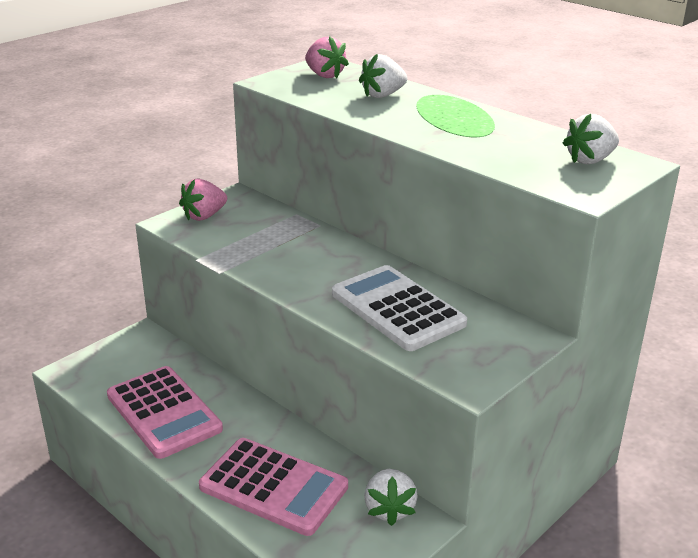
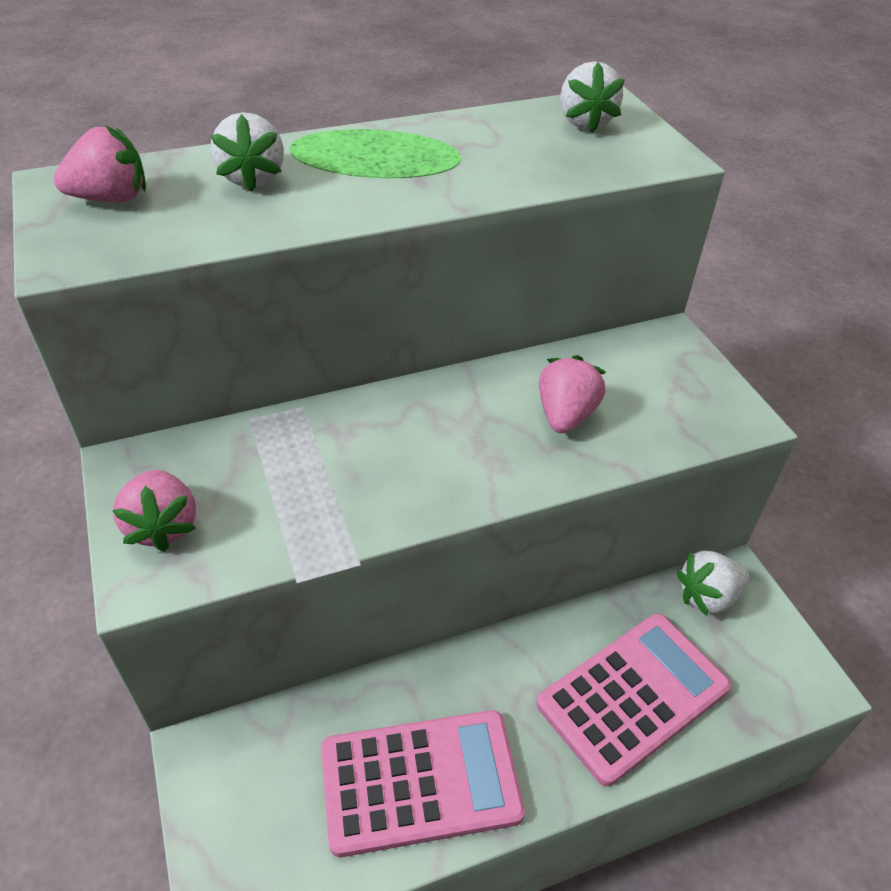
camera: 65 degrees left, 15 degrees up
white calculator [332,265,467,351] -> pink strawberry [539,355,606,433]
white strawberry [364,469,418,526] -> white strawberry turned 135 degrees clockwise [677,550,749,616]

